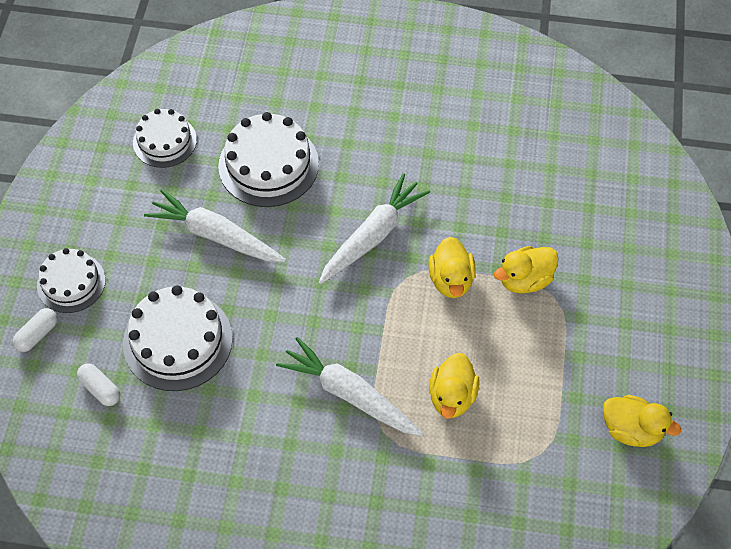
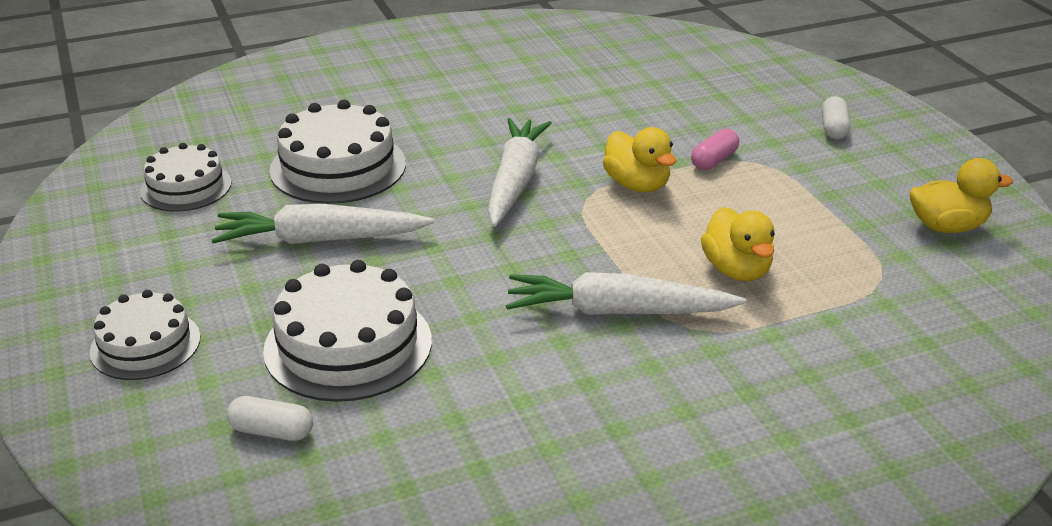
camera: 30 degrees left, 25 degrees down
white capsule [13,308,58,352] -> white capsule moved to [822,96,850,139]
yellow duck [494,246,559,294] -> pink capsule [691,129,739,170]

